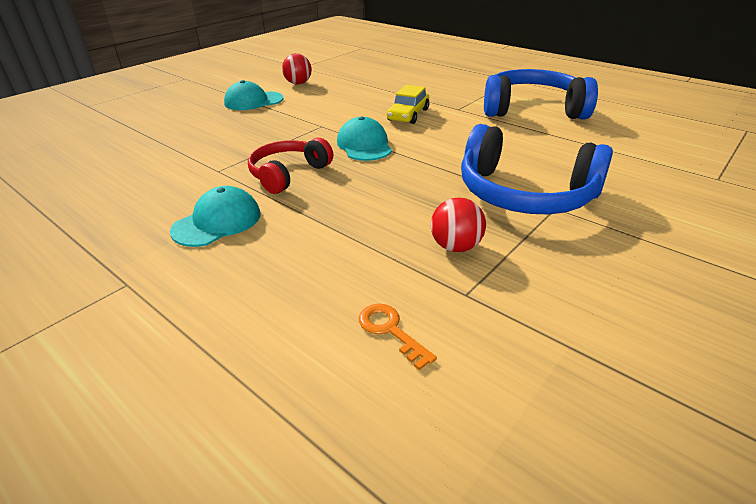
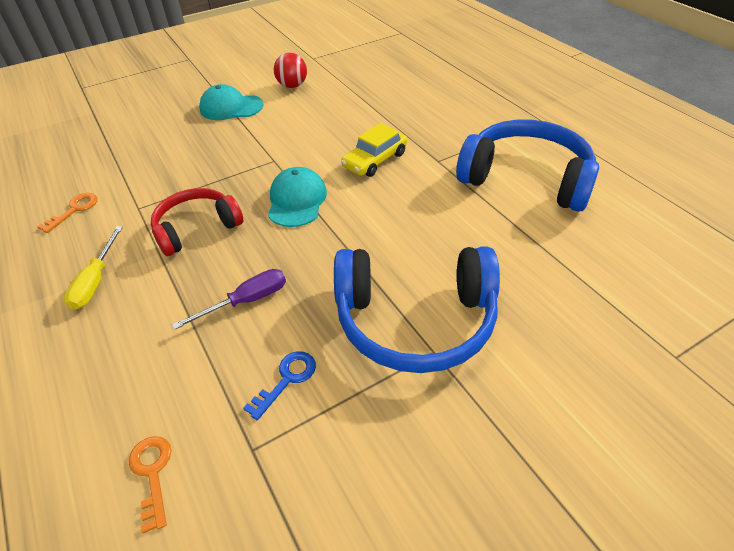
camera: 20 degrees right, 10 degrees up
turquoise cap [170,186,260,247] -> yellow screwdriver [64,226,123,310]
red ball [431,198,486,252] -> blue key [243,351,316,420]
blue headphones [461,124,613,214] -> blue headphones turned 45 degrees counterclockwise [334,246,500,373]
none -> orange key [37,193,98,233]
none -> purple screwdriver [172,269,286,330]

